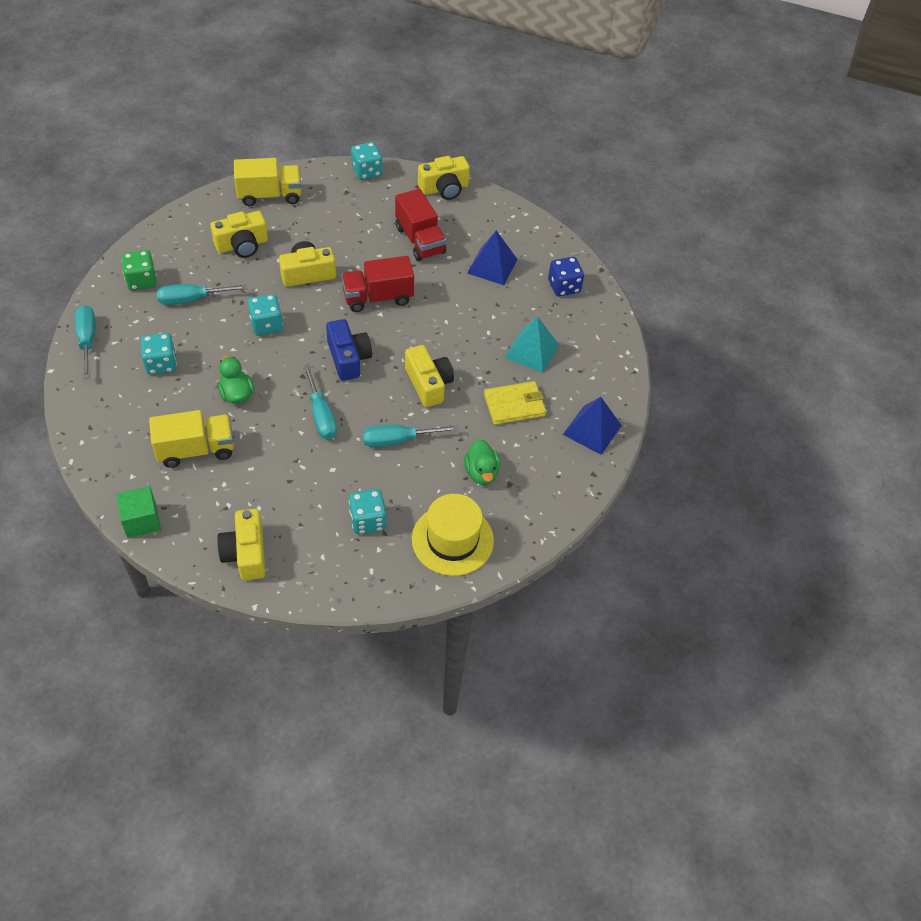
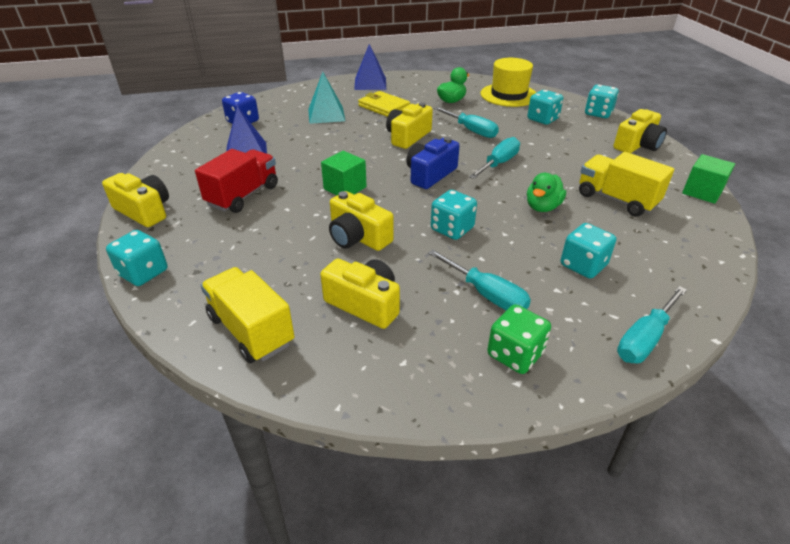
camera: 120 degrees left, 15 degrees down
red truck [341,256,414,312] -> green cube [321,151,367,195]
none -> turquoise dice [585,84,619,118]

